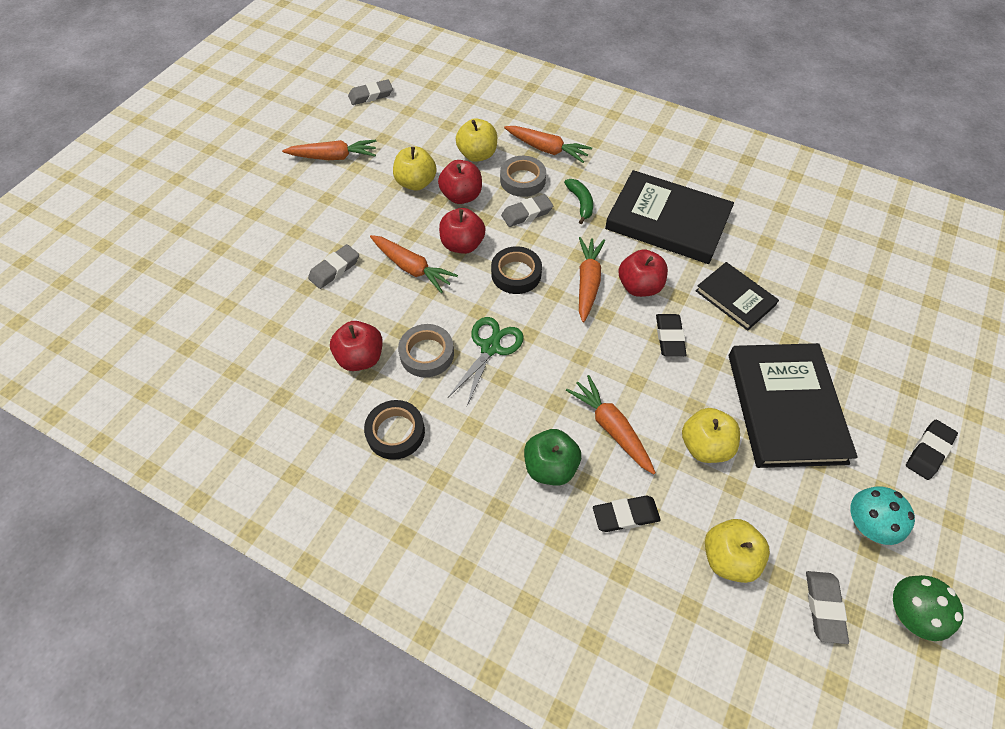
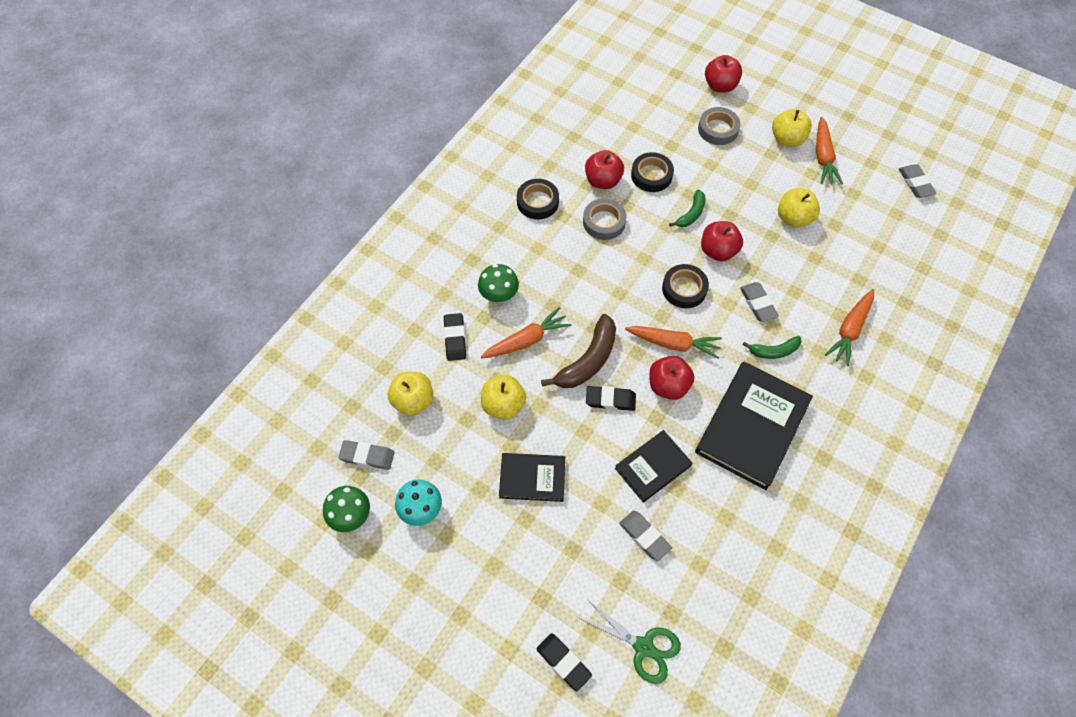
camera: 95 degrees right, 5 degrees up
grey eraser [308,244,359,289] -> grey eraser moved to [619,510,672,561]
orange carrot [370,235,458,293] -> green banana [669,190,705,227]
red apple [438,160,482,204] -> red apple moved to [705,55,742,92]
green scissors [448,317,524,406] -> green scissors moved to [578,600,681,684]
yellow apple [456,118,497,162] -> yellow apple moved to [772,108,812,147]
grey tape [500,156,546,197] -> grey tape moved to [698,107,740,145]
green apple [524,429,581,486] -> green mushroom [478,264,519,303]
black book [729,343,858,468] -> black book [499,453,565,502], size x0.57
black eraser [906,420,958,480] -> black eraser moved to [536,633,592,692]
none -> brown banana [541,314,616,388]
none -> black tape [631,152,674,192]

